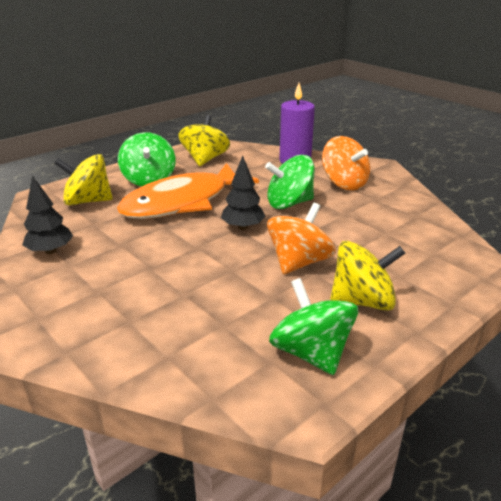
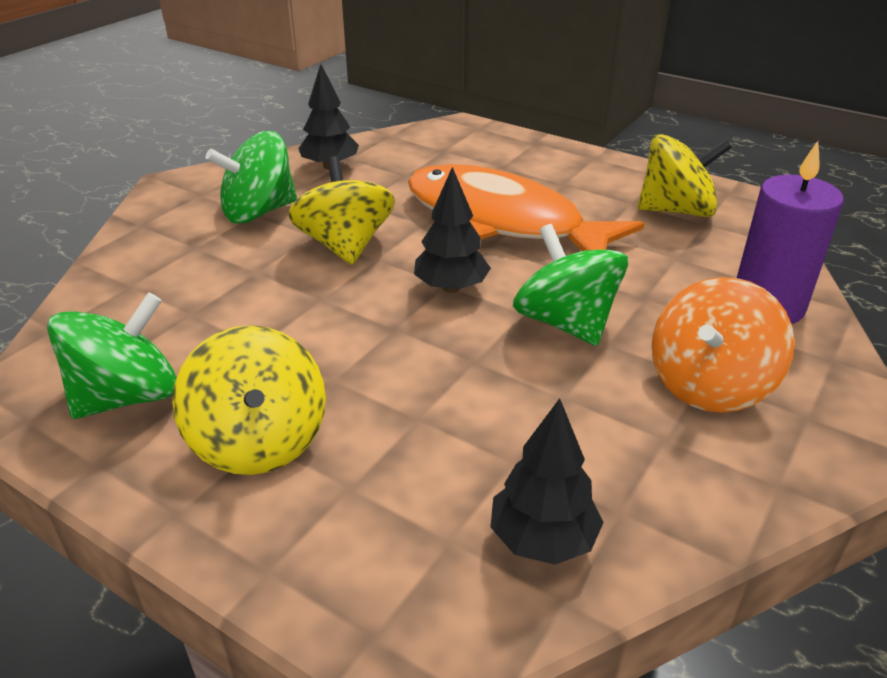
camera: 75 degrees right, 5 degrees up
yellow spinning top [54,154,113,206] -> yellow spinning top moved to [288,156,395,265]
green spinning top [118,132,176,186] -> green spinning top moved to [206,131,297,223]
orange spinning top [267,203,336,274] -> none
none -> black tree [490,398,604,565]

